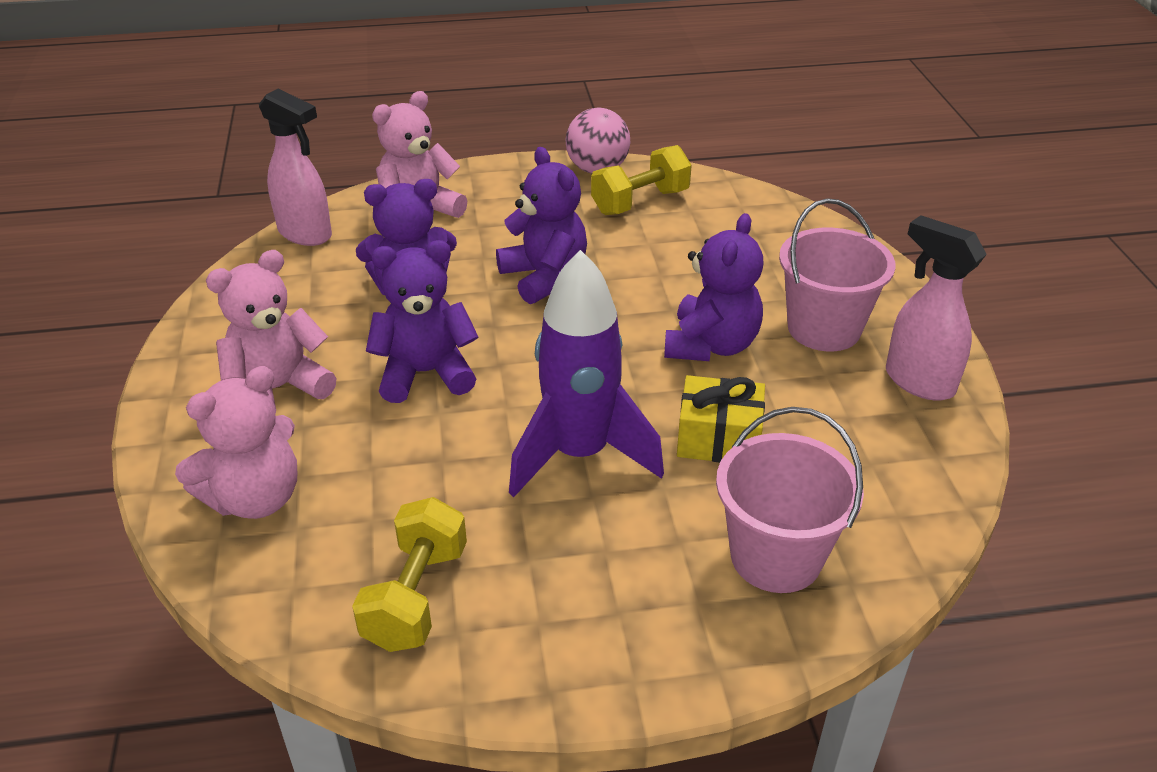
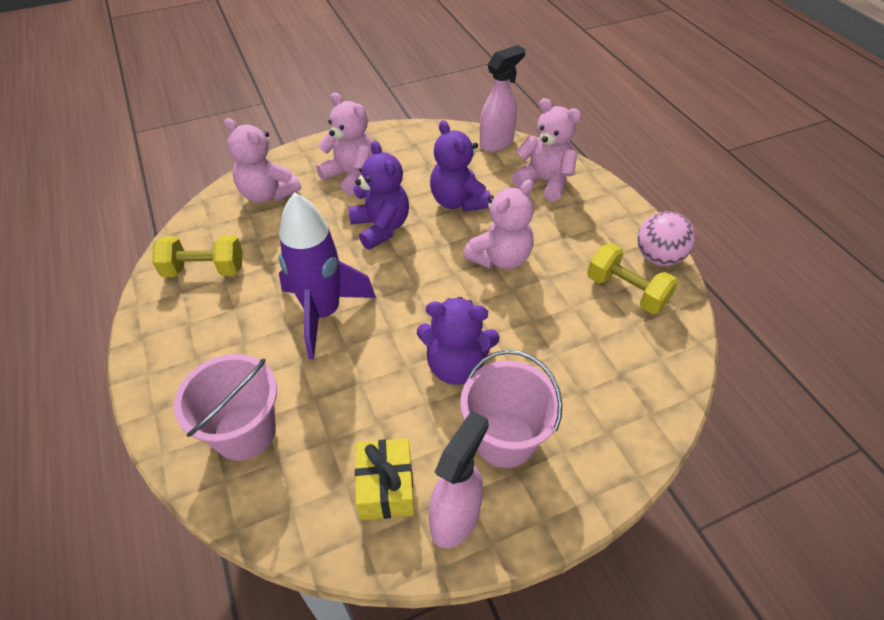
camera: 75 degrees right, 10 degrees up
pink spray bottle [259,88,332,246] -> pink spray bottle turned 150 degrees counterclockwise [480,45,525,152]
purple teddy bear [496,147,587,304] -> pink teddy bear [463,179,534,269]
yellow gift [677,375,765,462] -> yellow gift moved to [355,438,414,520]

